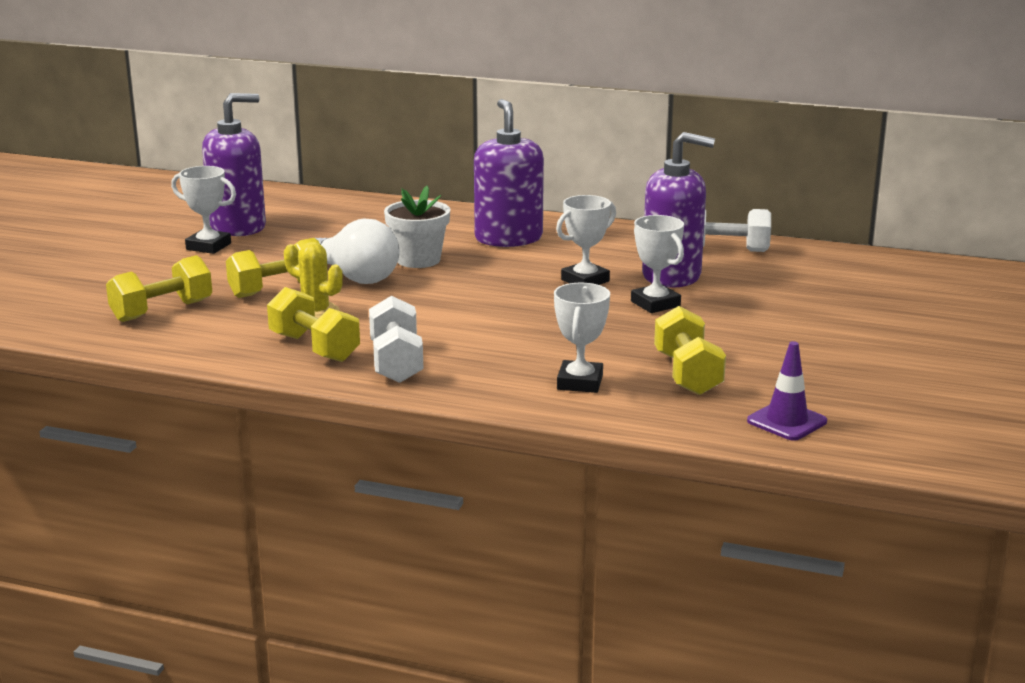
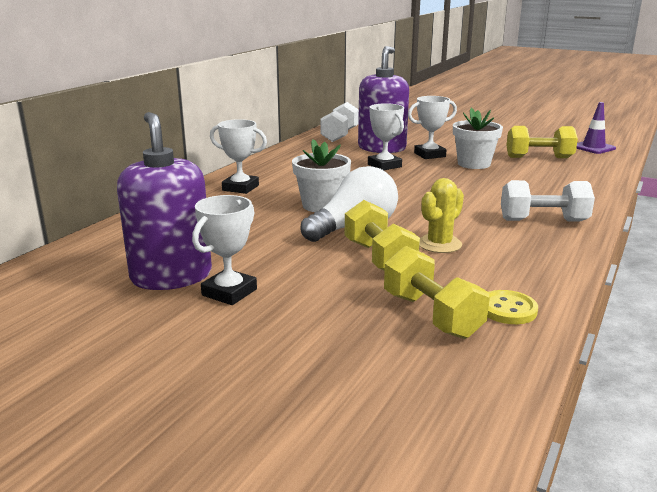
camera: 80 degrees left, 0 degrees up
yellow dumbbell [267,287,360,362] -> none
purple soap dispenser [474,99,544,247] -> none
white trophy [554,283,610,393] -> white trophy moved to [210,119,267,194]
none -> white flower pot [453,108,503,169]
none -> yellow button [488,290,538,324]

